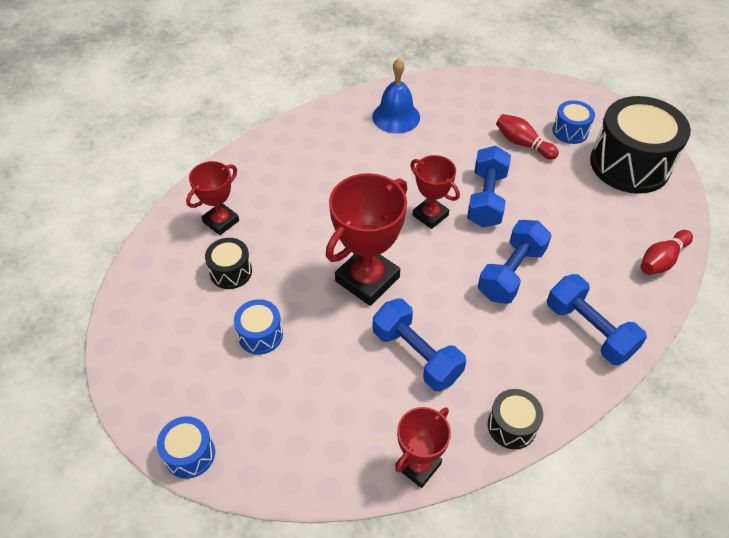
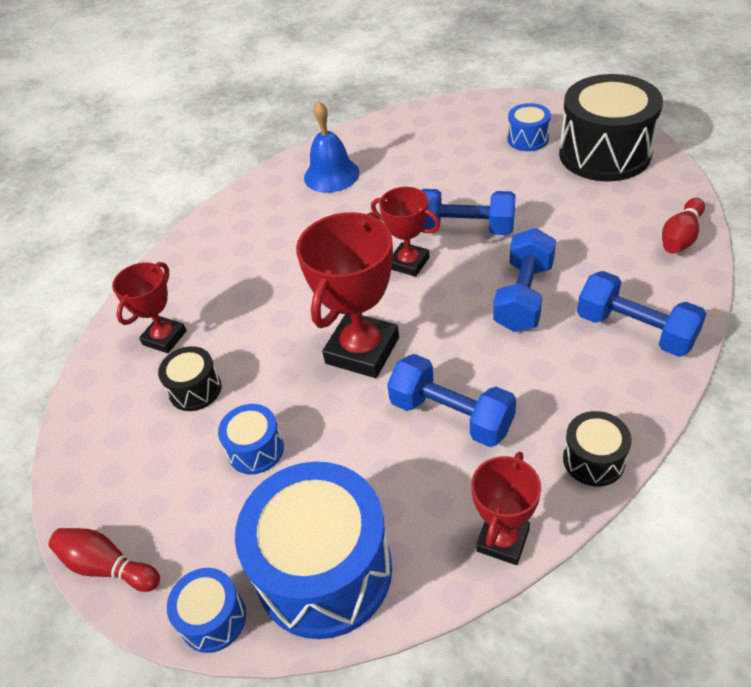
camera: 10 degrees left, 5 degrees down
blue dumbbell [467,146,511,227] -> blue dumbbell turned 75 degrees counterclockwise [421,189,516,235]
red bowling pin [496,114,559,160] -> red bowling pin moved to [49,528,160,592]
none -> blue drum [235,462,392,639]

